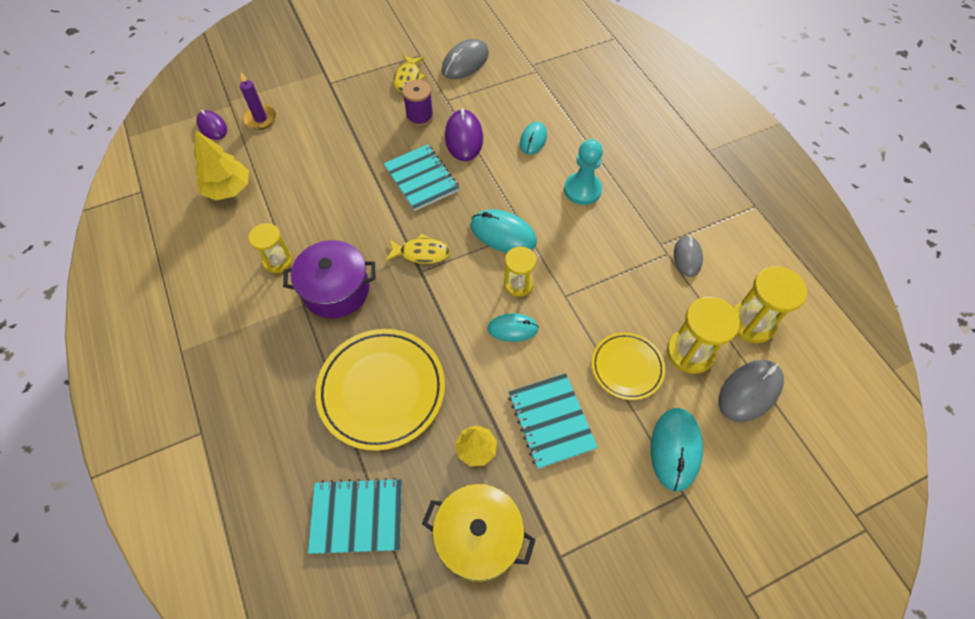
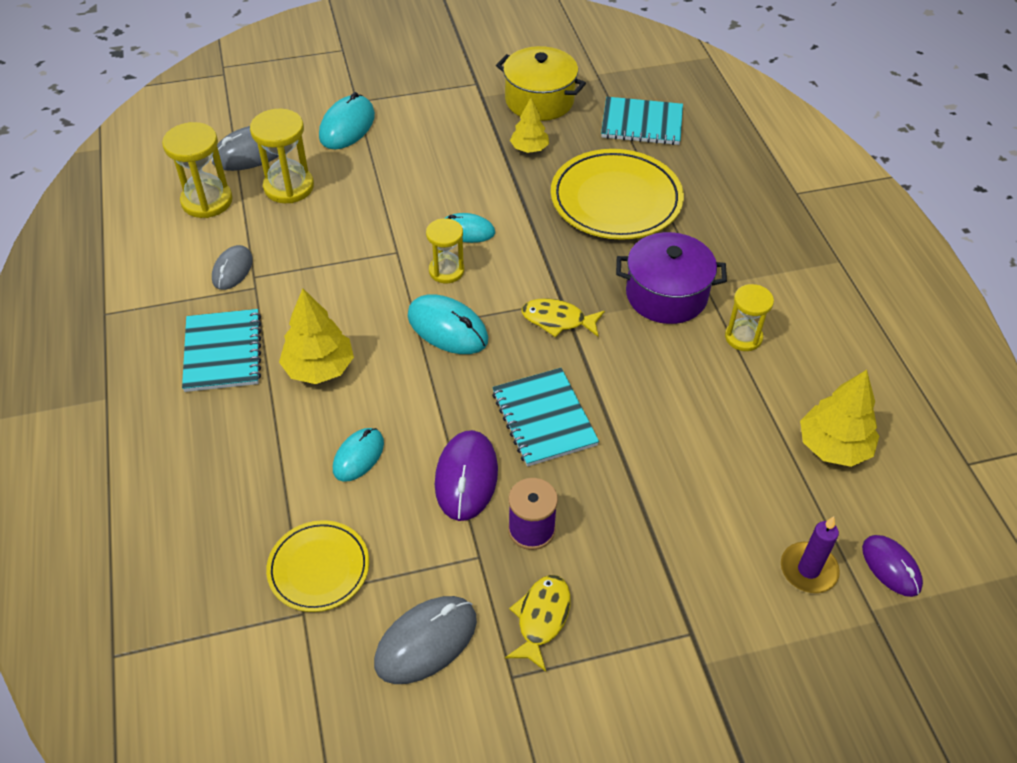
camera: 170 degrees left, 10 degrees down
turquoise notebook [509,373,598,469] -> turquoise notebook moved to [182,309,261,392]
turquoise pawn [564,139,603,205] -> yellow tree [279,289,354,384]
yellow plate [592,332,665,400] -> yellow plate moved to [266,520,369,612]

